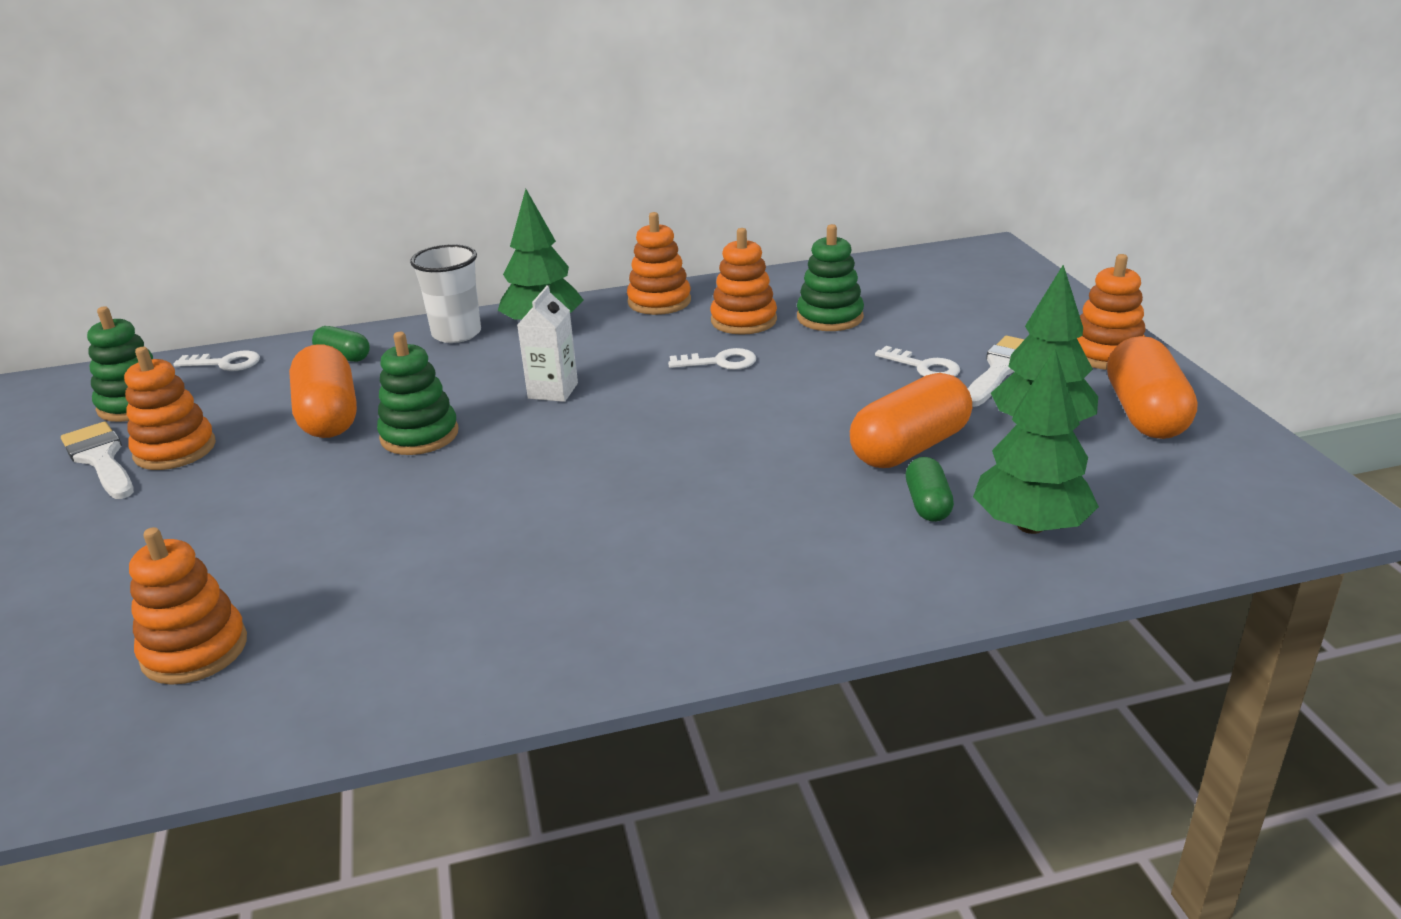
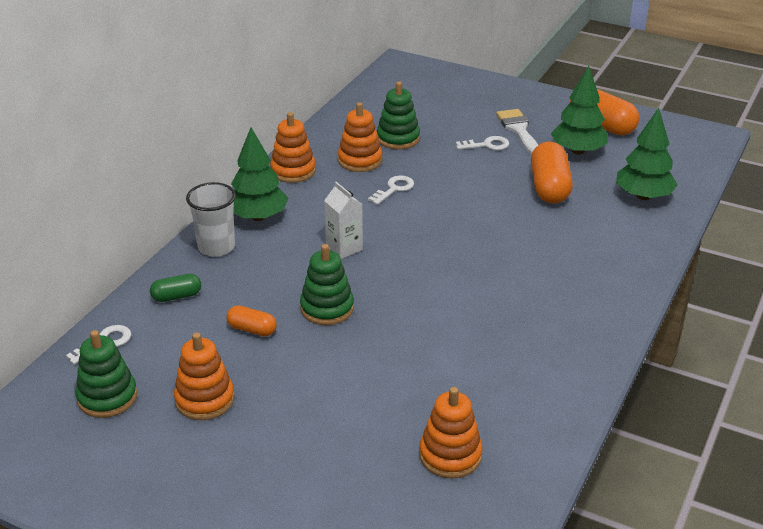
camera: 50 degrees left, 5 degrees up
white brush [61,422,134,499] -> none
orange capsule [289,344,357,438] -> orange capsule [227,305,277,336], size x0.54
green capsule [906,457,954,522] -> none
orange stacking toy [1077,254,1145,370] -> none

